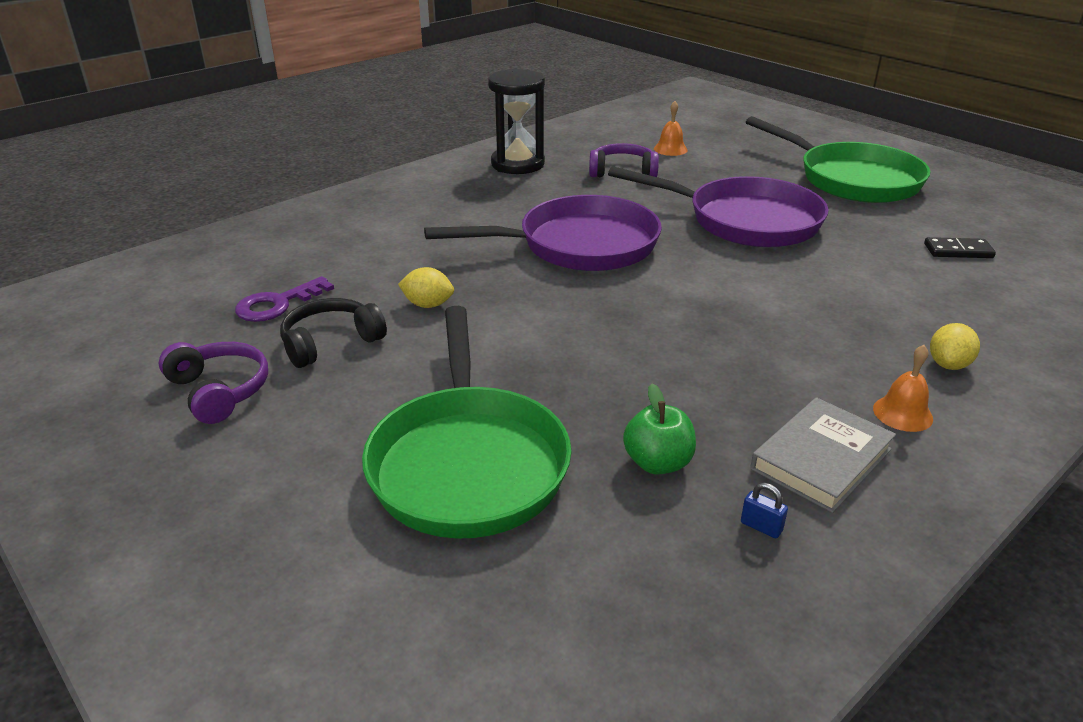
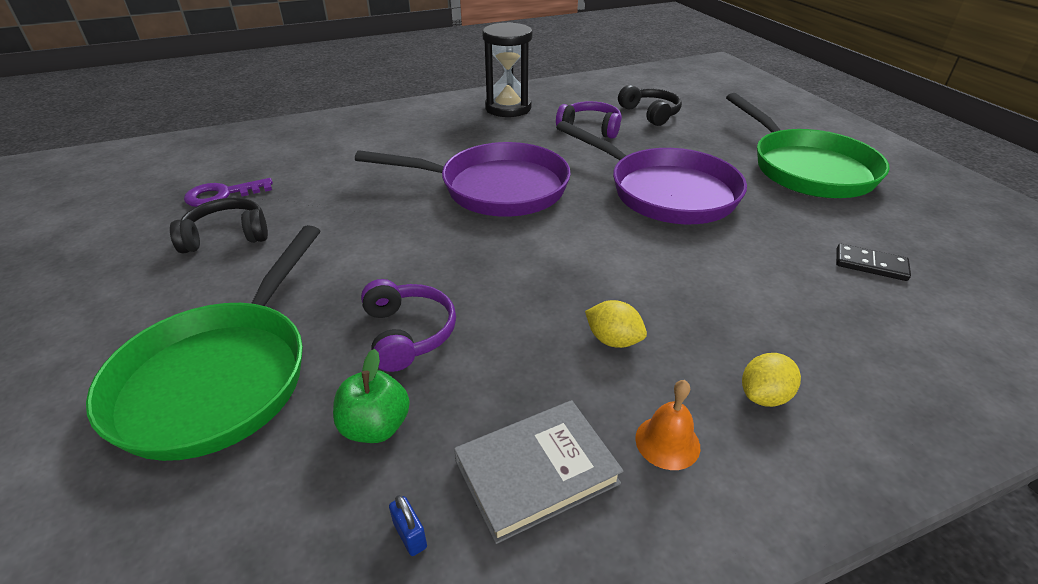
camera: 20 degrees right, 5 degrees up
purple headphones [159,342,268,424] -> purple headphones moved to [361,279,456,372]
yellow lemon [398,267,454,308] -> yellow lemon moved to [585,300,647,348]
orange bell [654,101,688,156] -> black headphones [618,85,682,126]

